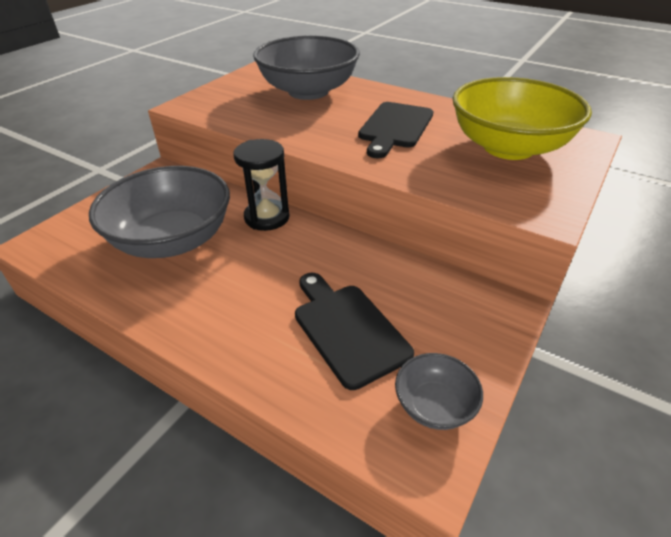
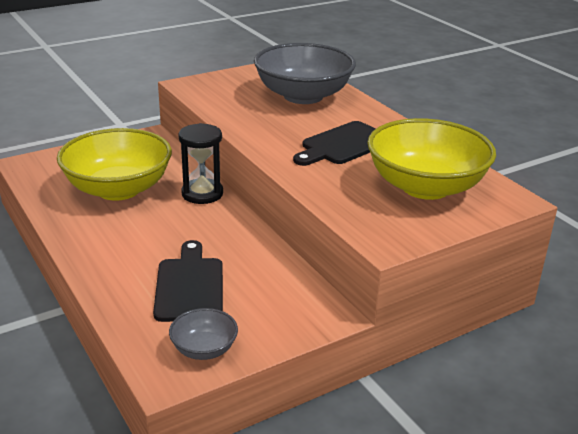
camera: 25 degrees right, 10 degrees down
grey bowl [89,166,230,258] -> yellow bowl [57,128,172,201]

